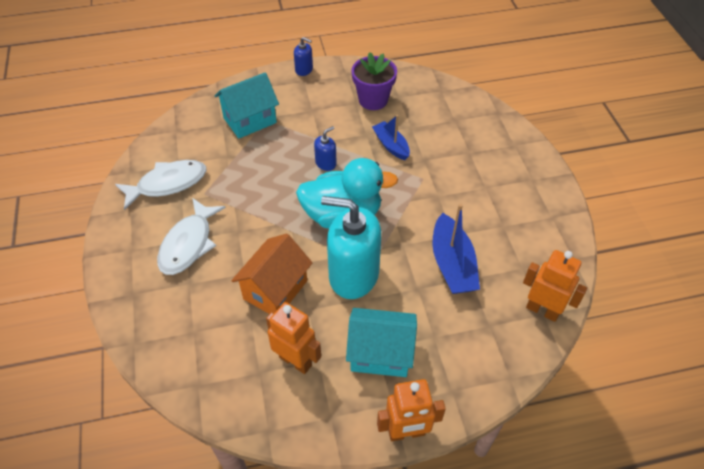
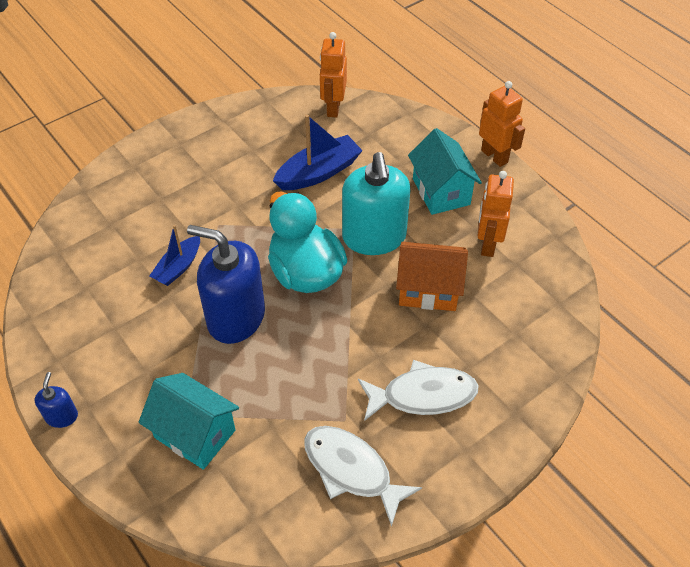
camera: 115 degrees left, 0 degrees up
blue soap dispenser [314,126,337,171] -> blue soap dispenser [187,225,265,344], size x2.26
purple flower pot [351,52,397,110] -> none

